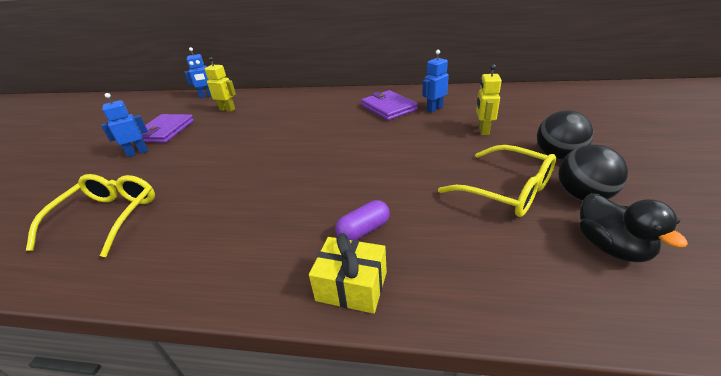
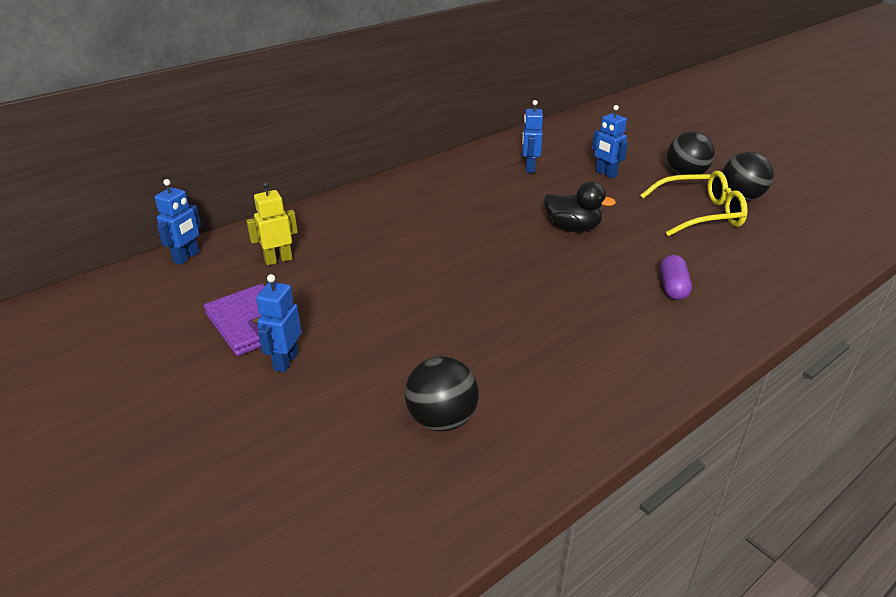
camera: 50 degrees left, 0 degrees up
yellow glasses [26,174,155,257] -> black ball [405,356,479,431]
yellow gift [309,233,387,314] -> none
purple wallet [361,90,418,121] -> none
yellow robot [476,64,502,135] -> blue robot [592,105,628,179]
black duck [579,193,688,262] -> black duck moved to [544,181,616,232]

